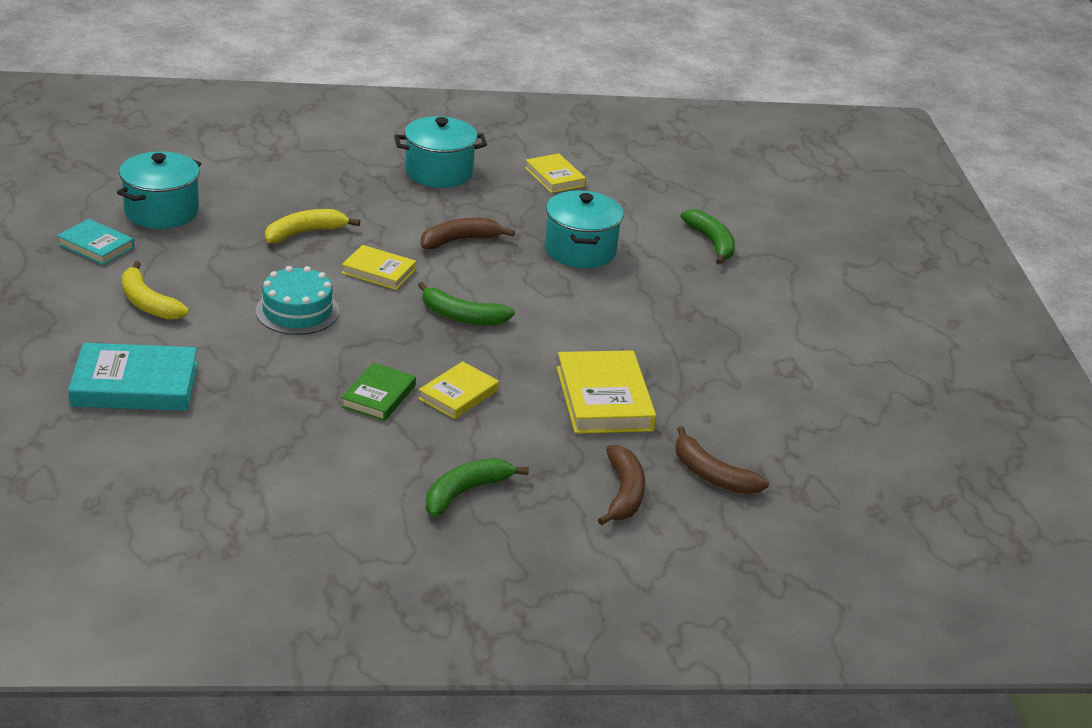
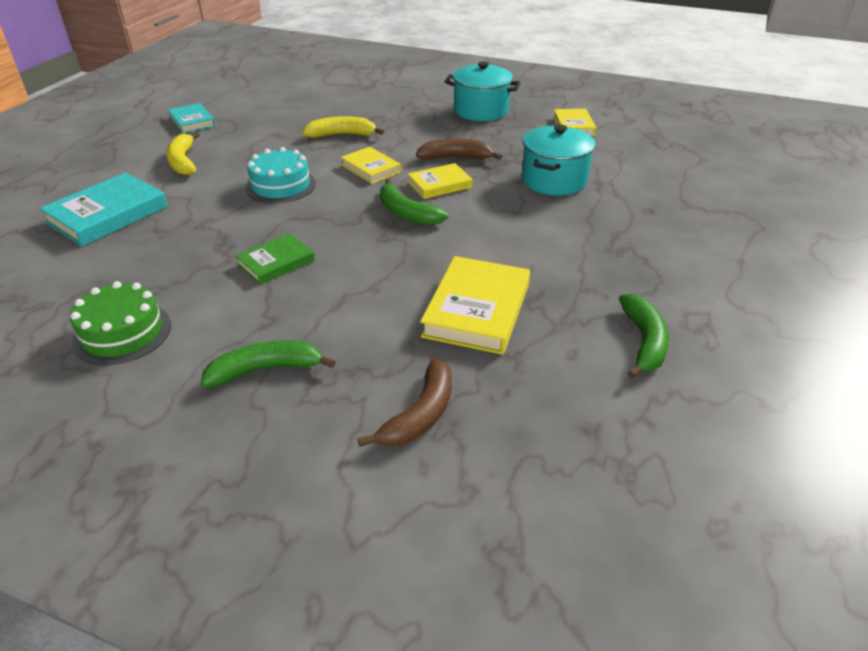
camera: 30 degrees right, 5 degrees up
turquoise book [68,343,198,411] -> turquoise book turned 75 degrees counterclockwise [39,172,168,246]
turquoise pot [117,151,201,229] -> none
yellow book [418,361,499,419] -> yellow book moved to [408,163,473,199]
brown banana [676,426,769,494] -> none
green banana [680,209,735,265] -> green banana moved to [619,294,669,378]
none -> green cake [70,281,171,365]

